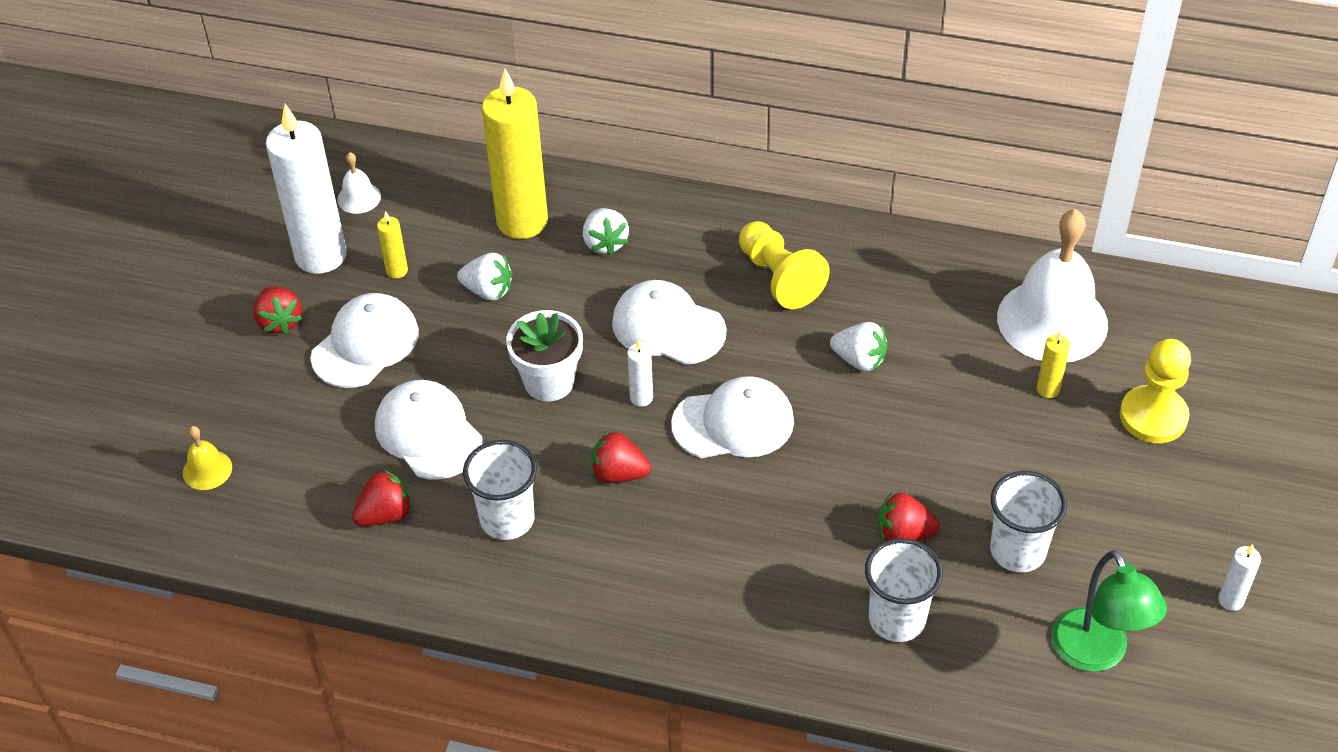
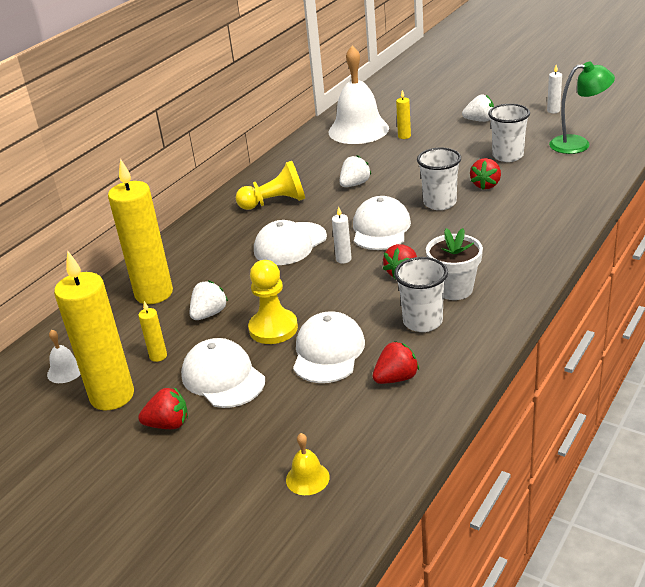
camera: 70 degrees left, 15 degrees down
white candle [266,104,347,274] -> yellow candle [54,251,134,411]
red strawberry [352,469,413,526] -> red strawberry turned 75 degrees clockwise [373,341,419,384]
white cap [375,380,482,479] -> white cap turned 120 degrees clockwise [293,311,365,383]
white flower pot [506,310,583,402] -> white flower pot moved to [426,228,483,300]
white strawberry [583,208,629,256] -> white strawberry moved to [462,95,494,122]
white cup [865,538,943,642] -> white cup moved to [417,148,461,210]
yellow pawn [1120,339,1191,443] -> yellow pawn moved to [248,260,298,344]

